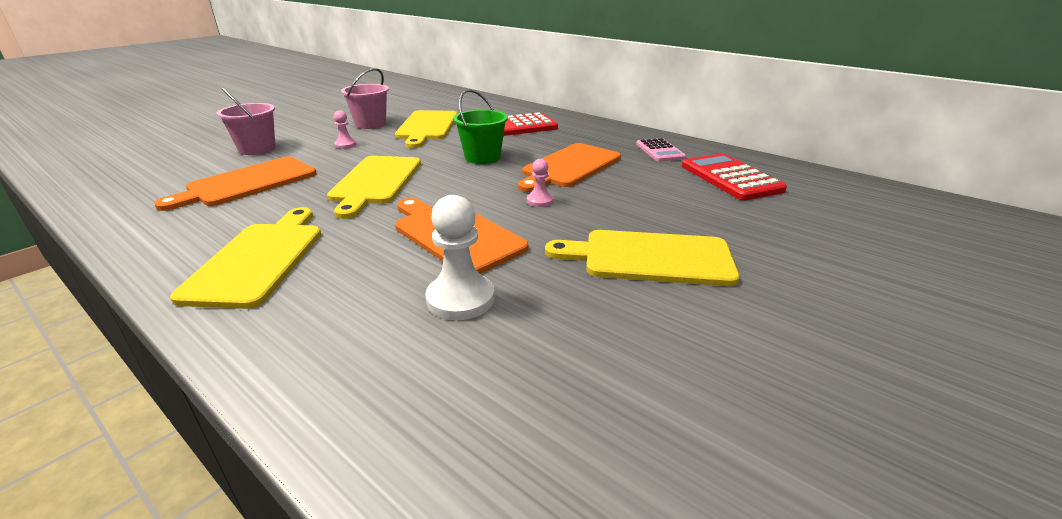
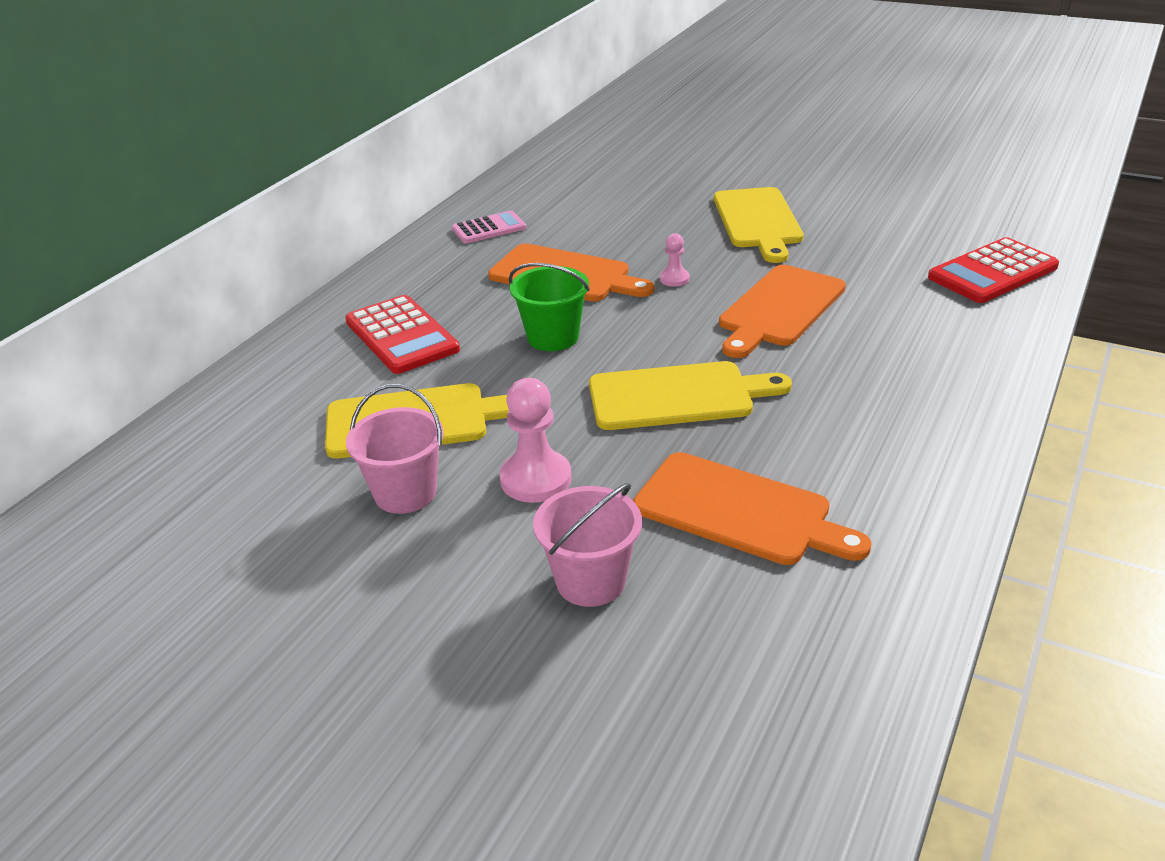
camera: 100 degrees left, 5 degrees up
yellow cutting board [170,207,321,309] -> none
pink pawn [334,111,357,149] -> pink pawn [500,378,572,503], size x1.84
white pawn [425,195,495,320] -> none
red calculator [682,153,787,200] -> red calculator moved to [928,237,1059,303]

